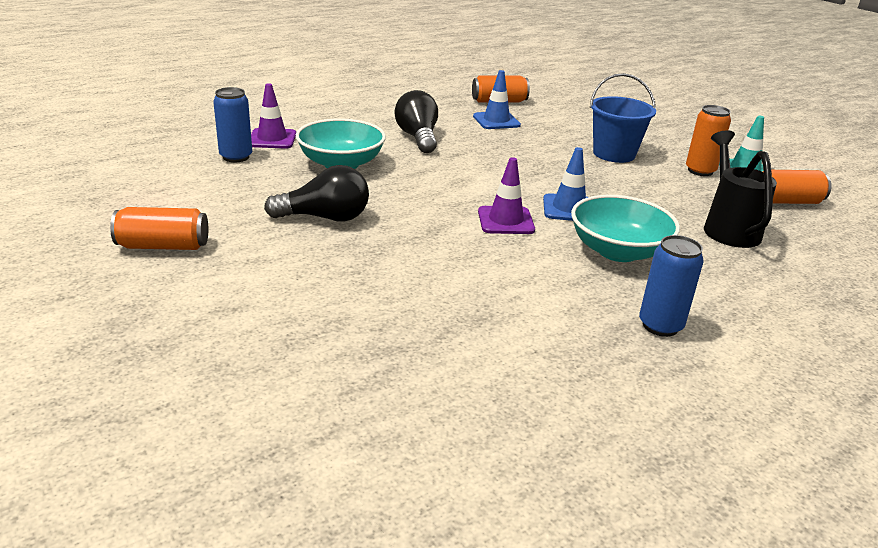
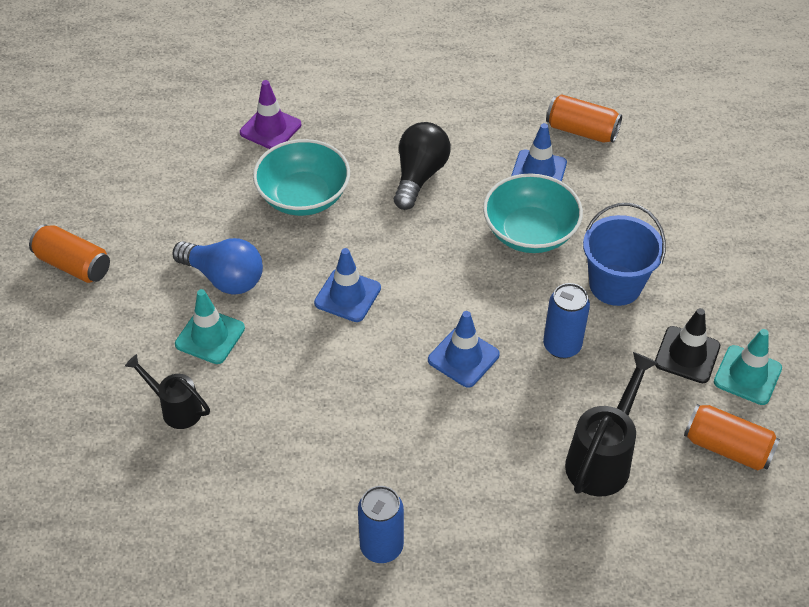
camera: 35 degrees right, 20 degrees up
blue can [213,87,252,162] -> blue can moved to [543,283,590,359]
black light bulb [264,165,369,222] -> blue light bulb [173,238,263,294]
purple traffic cone [478,157,535,234] -> none
turquoise bowl [571,195,680,262] -> turquoise bowl moved to [483,173,583,253]
orange can [686,105,731,176] -> black traffic cone [655,308,720,383]
none -> black watering can [125,354,210,429]
none -> turquoise traffic cone [175,289,245,364]
none -> blue traffic cone [314,248,381,322]

